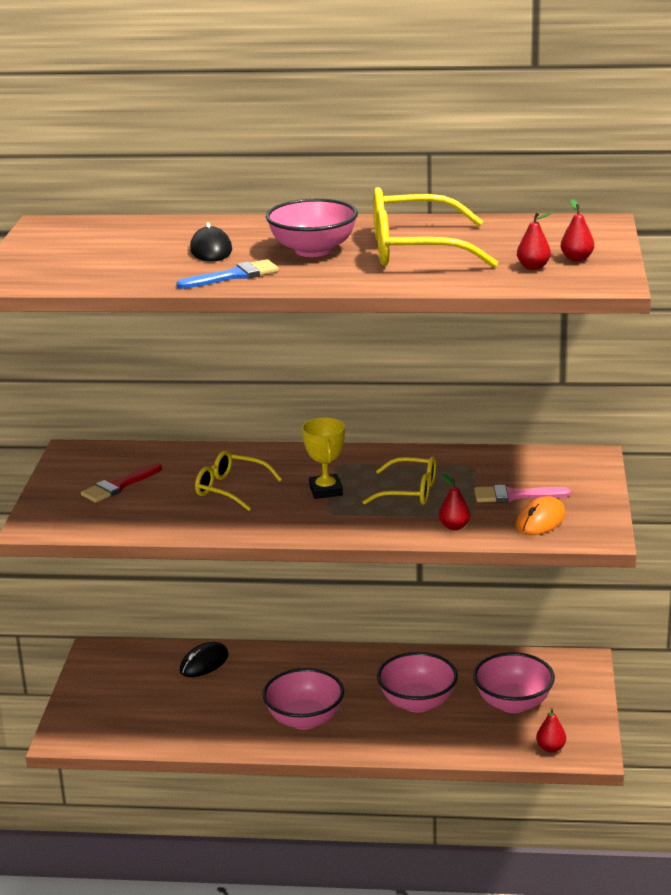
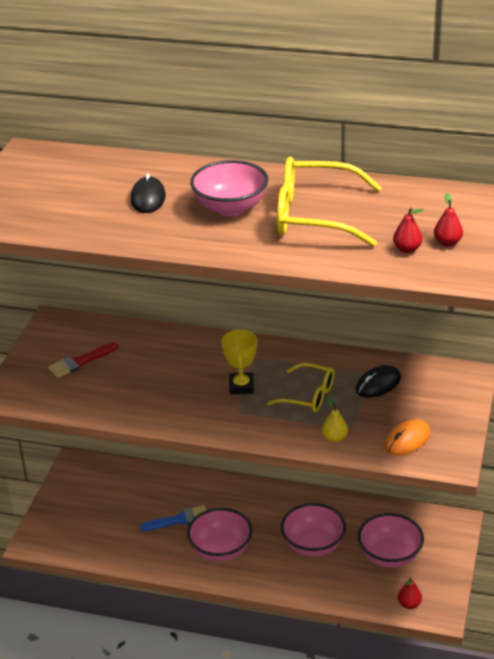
camera: 10 degrees right, 10 degrees up
blue brush [176,259,279,289] -> blue brush moved to [140,505,207,531]
black mouse [180,642,229,677] -> black mouse moved to [356,365,401,398]
yellow glasses [195,450,282,511] -> none
red pear [439,474,470,530] -> yellow pear [322,397,348,443]
pink brush [475,485,571,503] -> none

